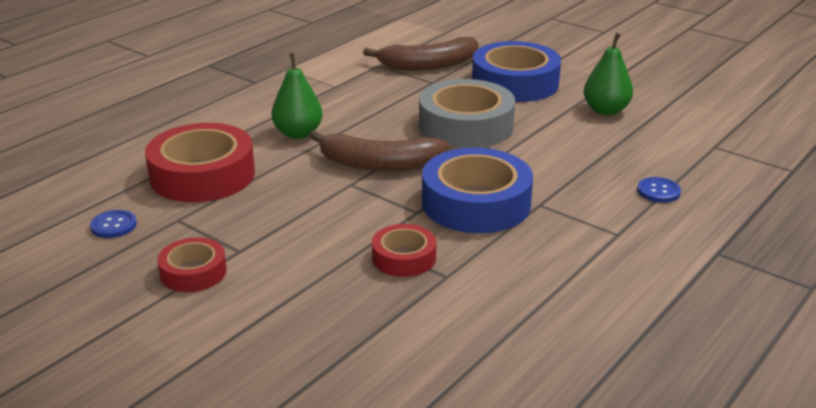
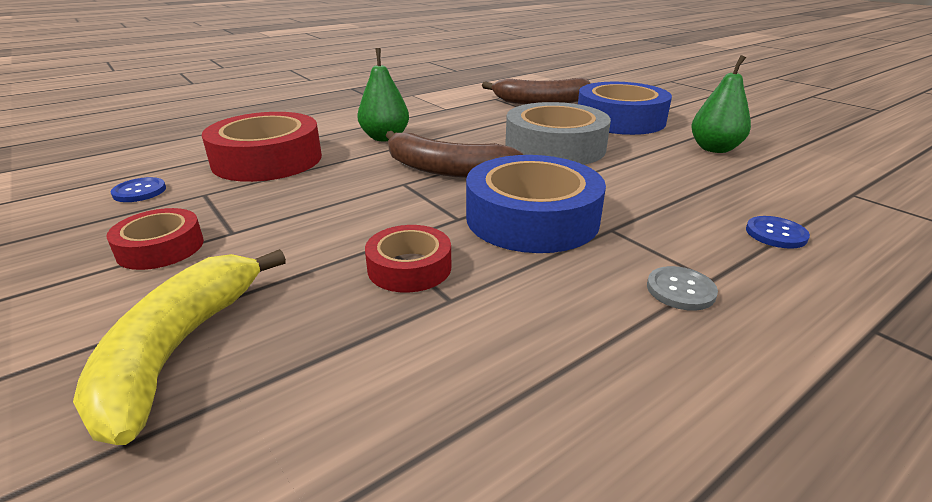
camera: 15 degrees right, 0 degrees up
none -> yellow banana [73,249,286,445]
none -> grey button [647,266,718,311]

